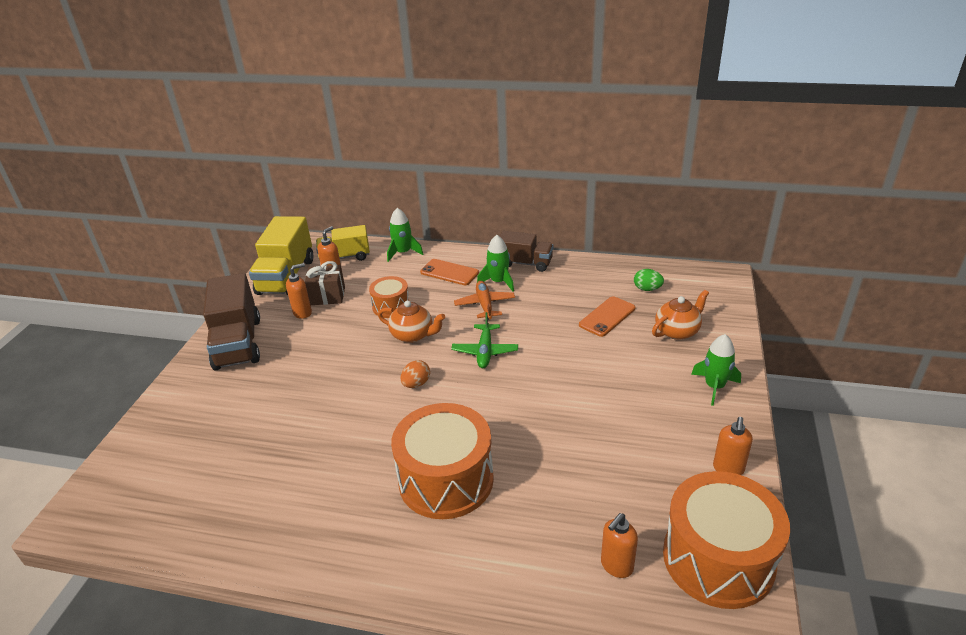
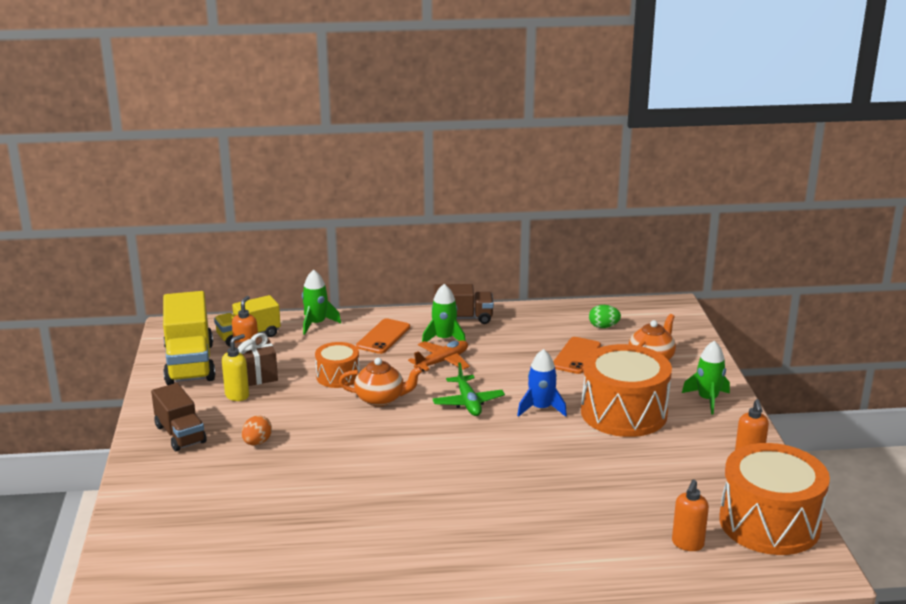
camera: 20 degrees left, 10 degrees down
brown truck [203,273,260,371] -> brown truck [151,383,206,451], size x0.63
orange soap dispenser [286,263,312,319] -> yellow soap dispenser [222,334,249,401]
orange drum [391,403,494,519] -> orange drum moved to [581,344,672,437]
orange egg [401,360,430,388] -> orange egg moved to [242,415,272,445]
orange phone [420,259,479,285] -> orange phone turned 75 degrees counterclockwise [356,318,410,354]
orange plane [454,281,515,320] -> orange plane turned 75 degrees clockwise [408,340,470,372]
none -> blue rocket [517,349,567,417]

